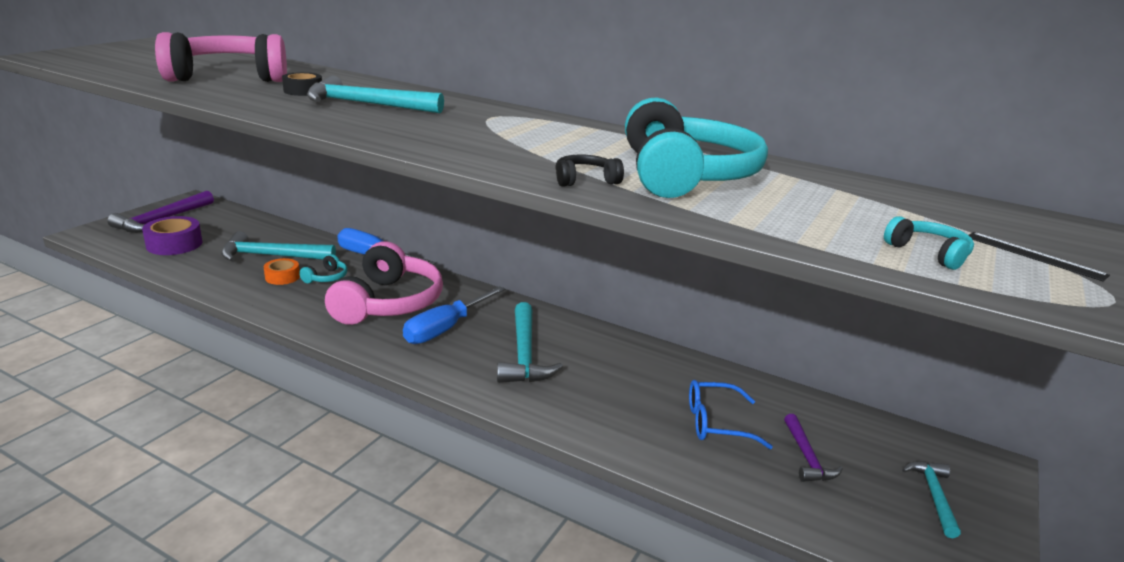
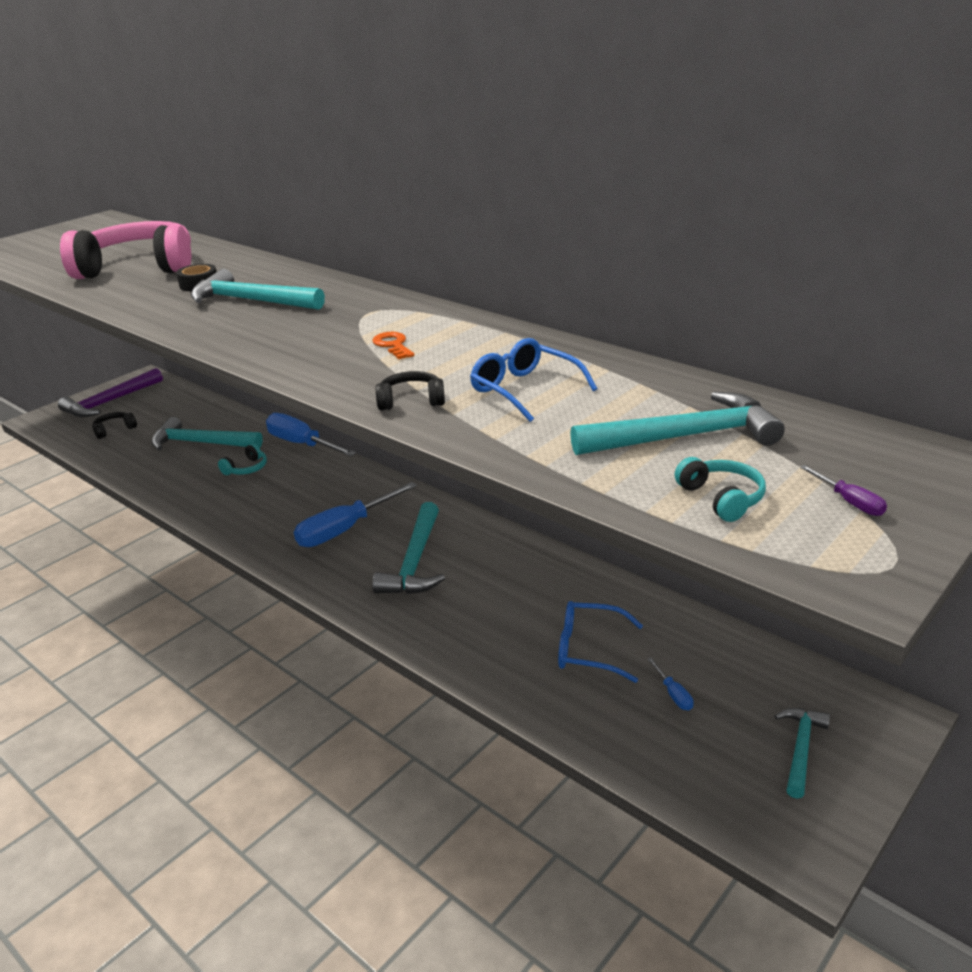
camera: 15 degrees right, 5 degrees up
purple tape [142,216,202,255] -> black headphones [92,412,137,439]
orange tape [264,258,300,285] -> none
pink headphones [325,242,443,325] -> none
turquoise headphones [625,97,768,198] -> blue glasses [470,338,597,422]
purple hammer [784,414,843,482] -> blue screwdriver [647,658,694,711]
black ruler [969,232,1110,282] -> purple screwdriver [800,465,887,516]
none -> orange key [372,332,414,359]
none -> turquoise hammer [570,392,785,455]

